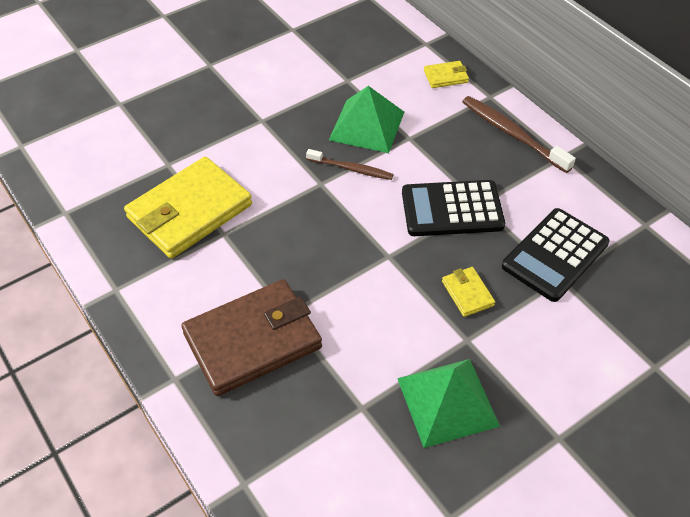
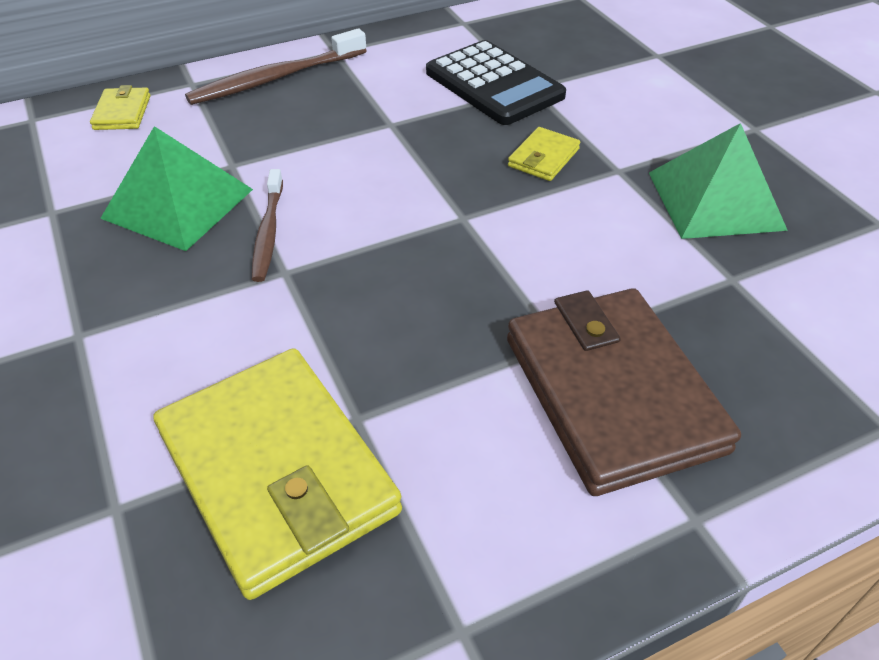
camera: 80 degrees left, 5 degrees down
brown toothbrush [306,149,394,180] -> brown toothbrush turned 150 degrees clockwise [252,169,283,282]
black calculator [402,180,505,236] -> none
yellow wallet [442,267,495,317] -> yellow wallet turned 45 degrees counterclockwise [508,127,580,181]

